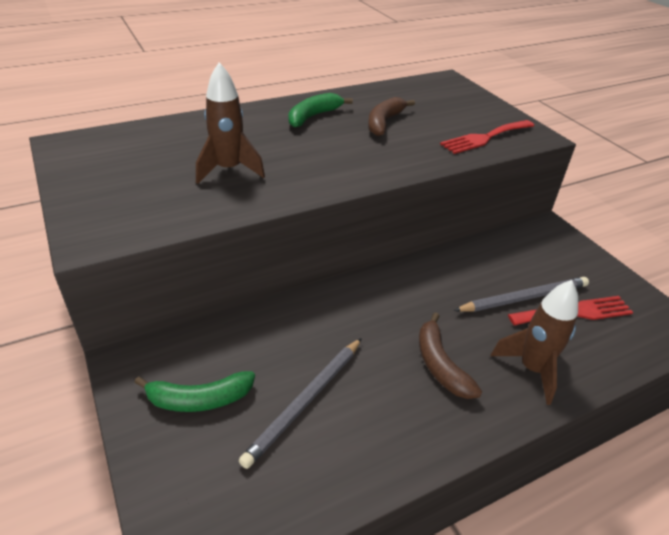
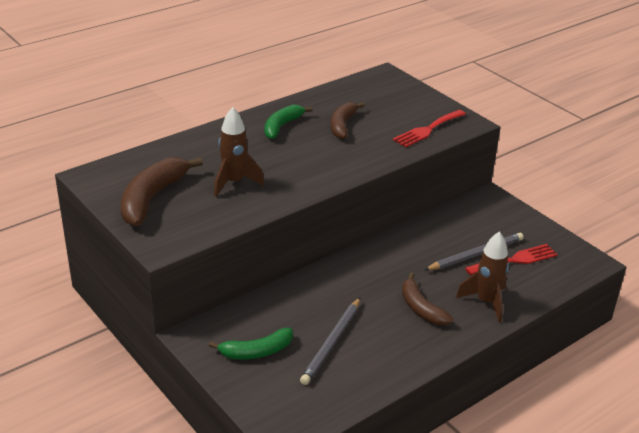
camera: 10 degrees left, 5 degrees down
none -> brown banana [121,157,203,226]

